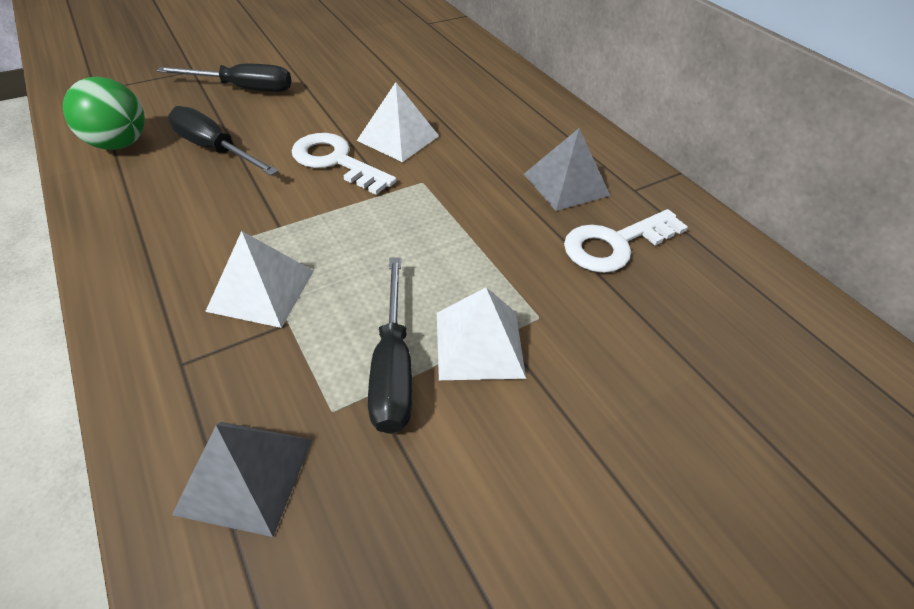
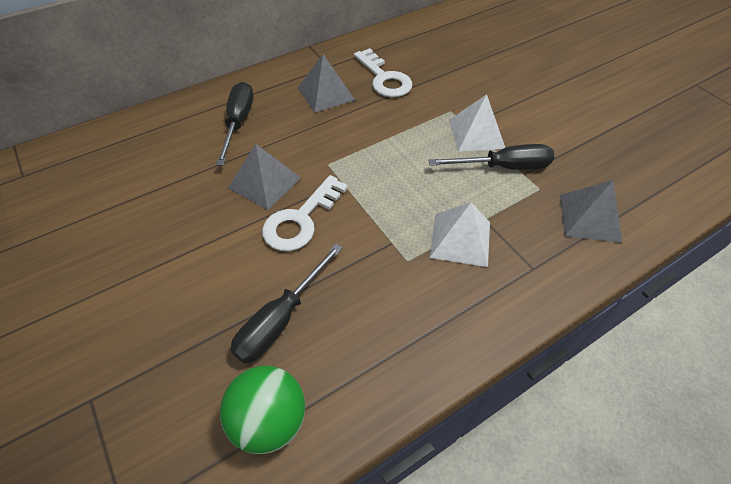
camera: 90 degrees left, 5 degrees up
black screwdriver [157,64,291,92] -> black screwdriver moved to [216,82,253,166]
white pyramid [357,82,439,162] -> grey pyramid [228,144,301,210]

